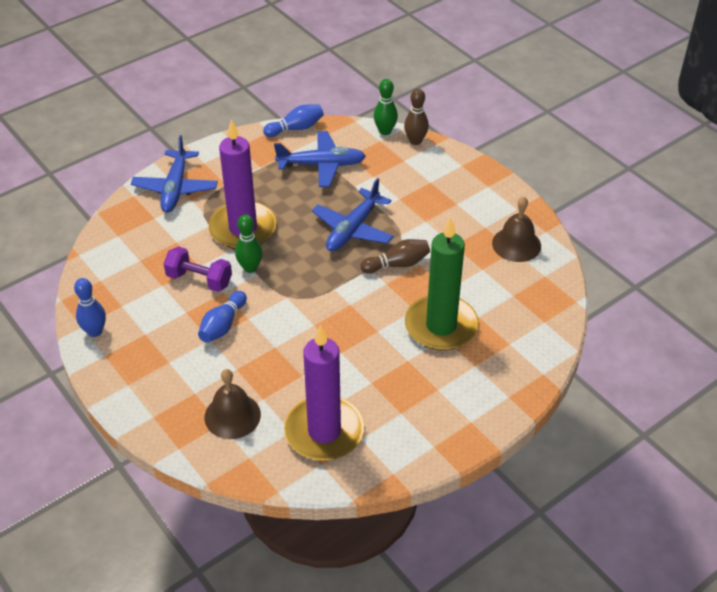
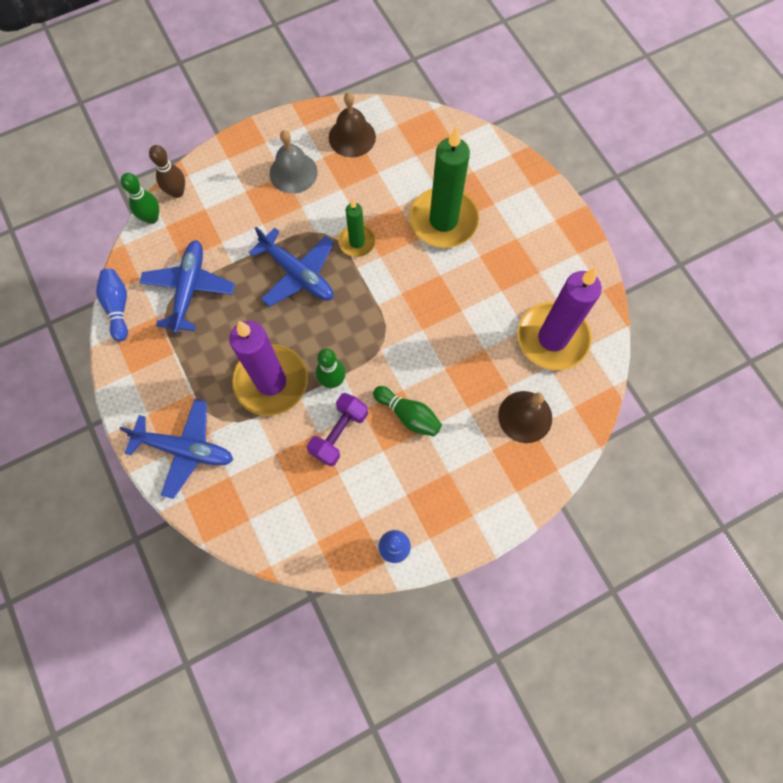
camera: 80 degrees left, 25 degrees up
blue bowling pin [198,291,247,342] -> green bowling pin [373,386,442,436]
brown bowling pin [361,239,430,274] -> green candle [338,200,376,257]
none -> grey bell [270,130,318,194]

